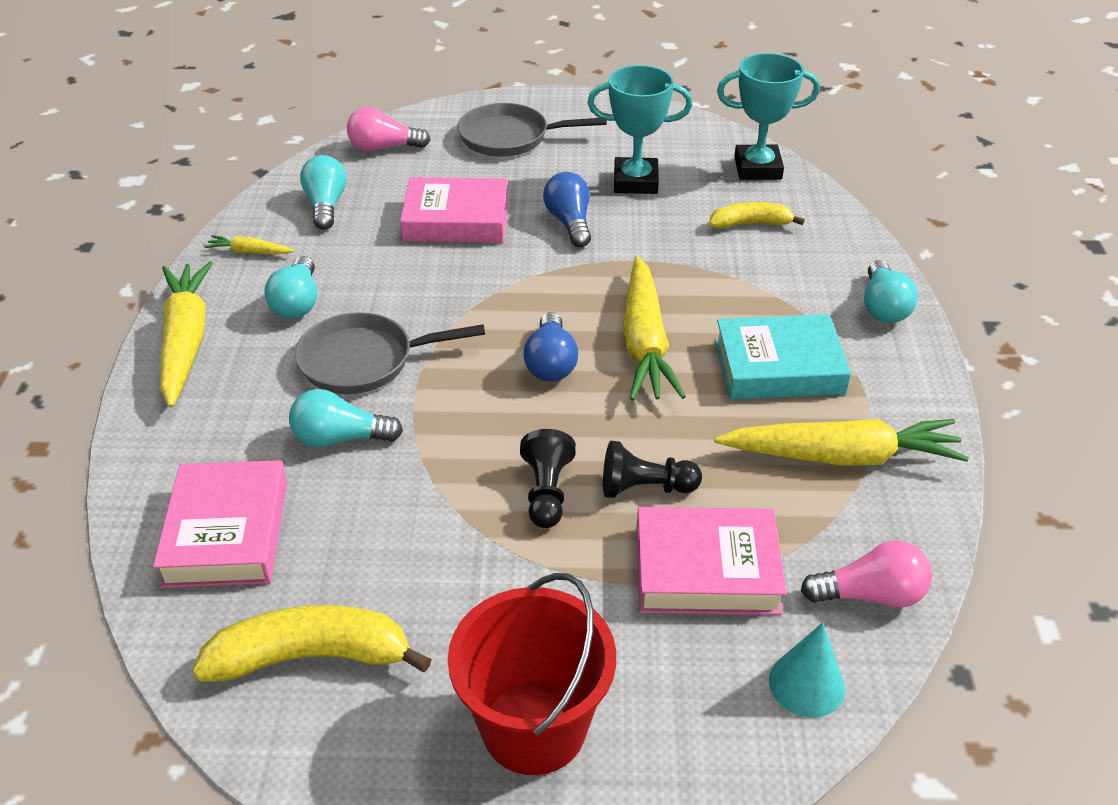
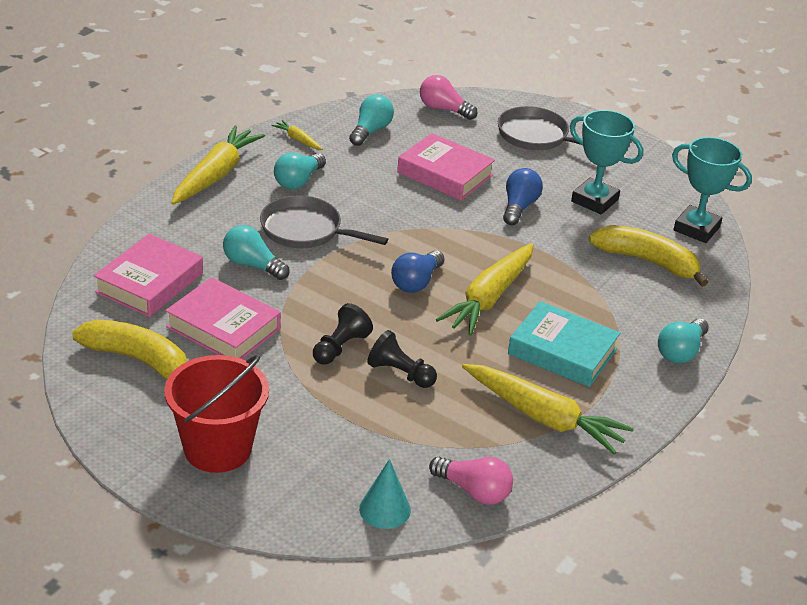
camera: 30 degrees right, 5 degrees down
pink book [636,507,787,615] -> pink book moved to [165,277,281,359]
yellow banana [709,202,805,229] -> yellow banana [588,225,708,287], size x1.63

